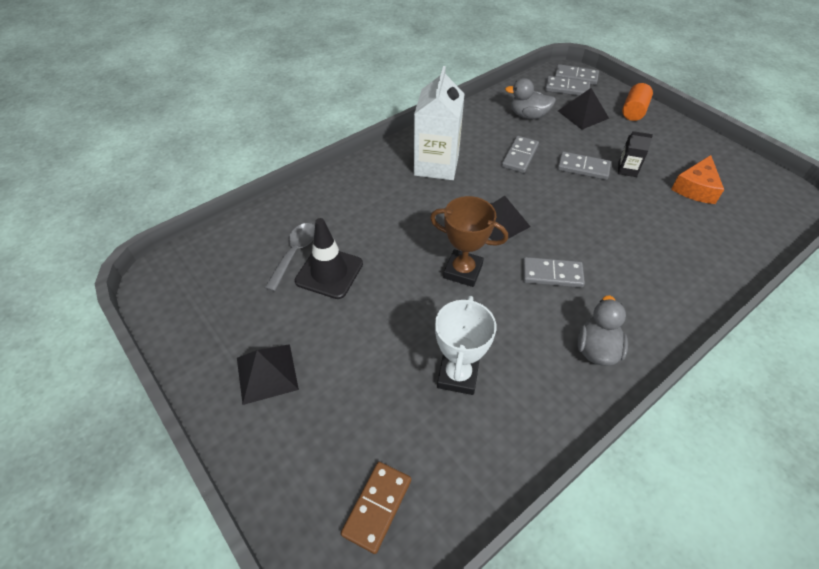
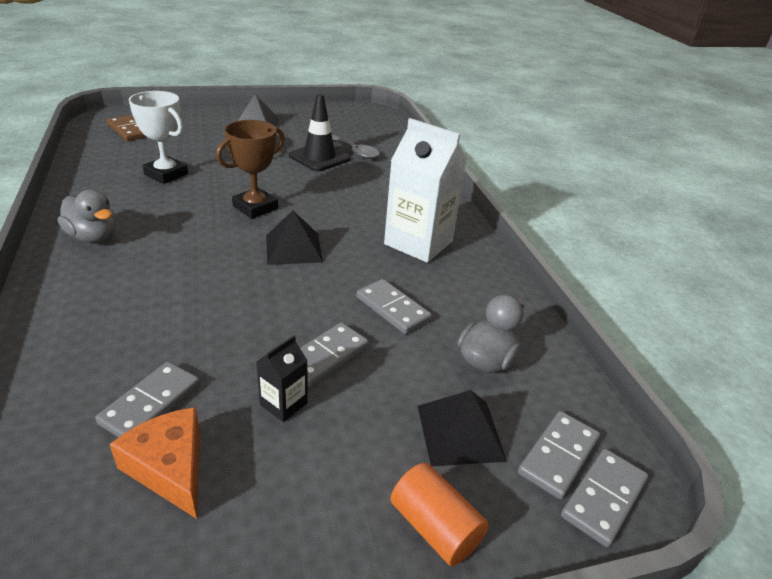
camera: 110 degrees right, 15 degrees down
grey domino [523,257,585,288] -> grey domino moved to [95,362,200,437]

